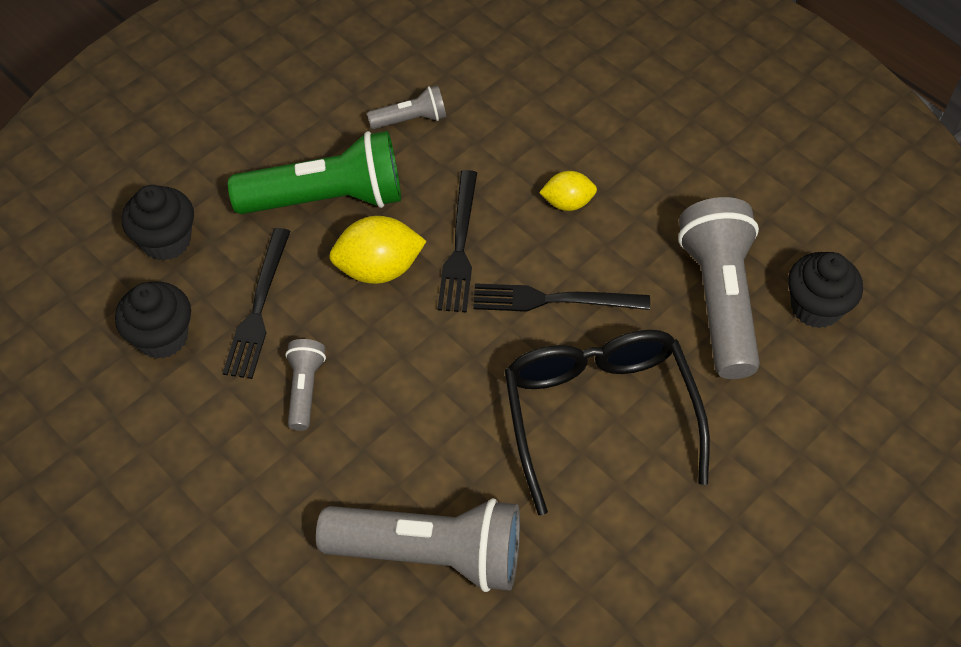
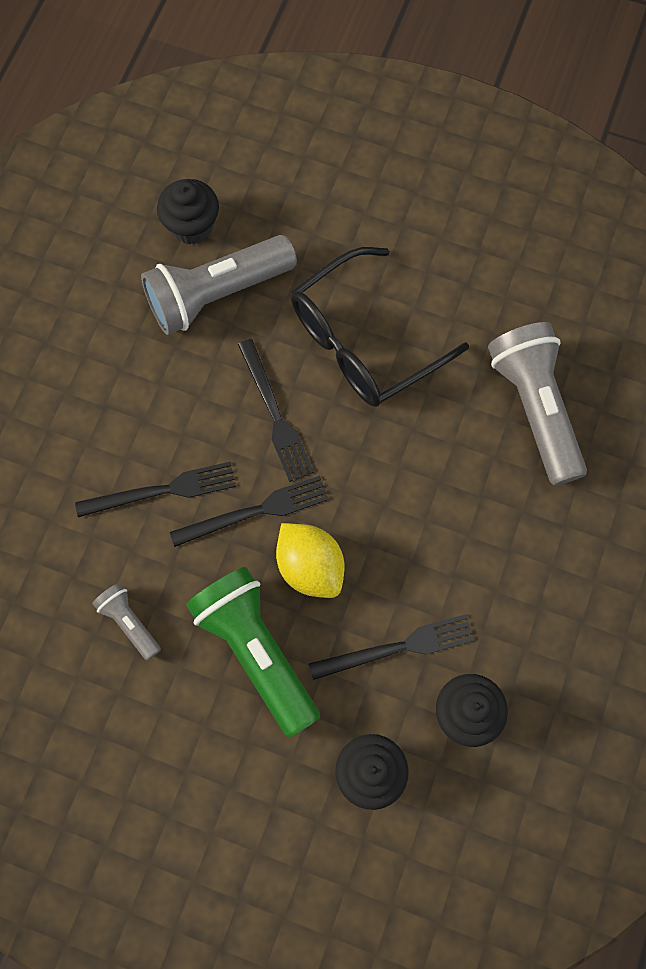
camera: 115 degrees left, 15 degrees up
grey flashlight [285,339,326,431] -> none
yellow lemon [539,171,597,211] -> none
none -> black fork [75,462,236,517]

